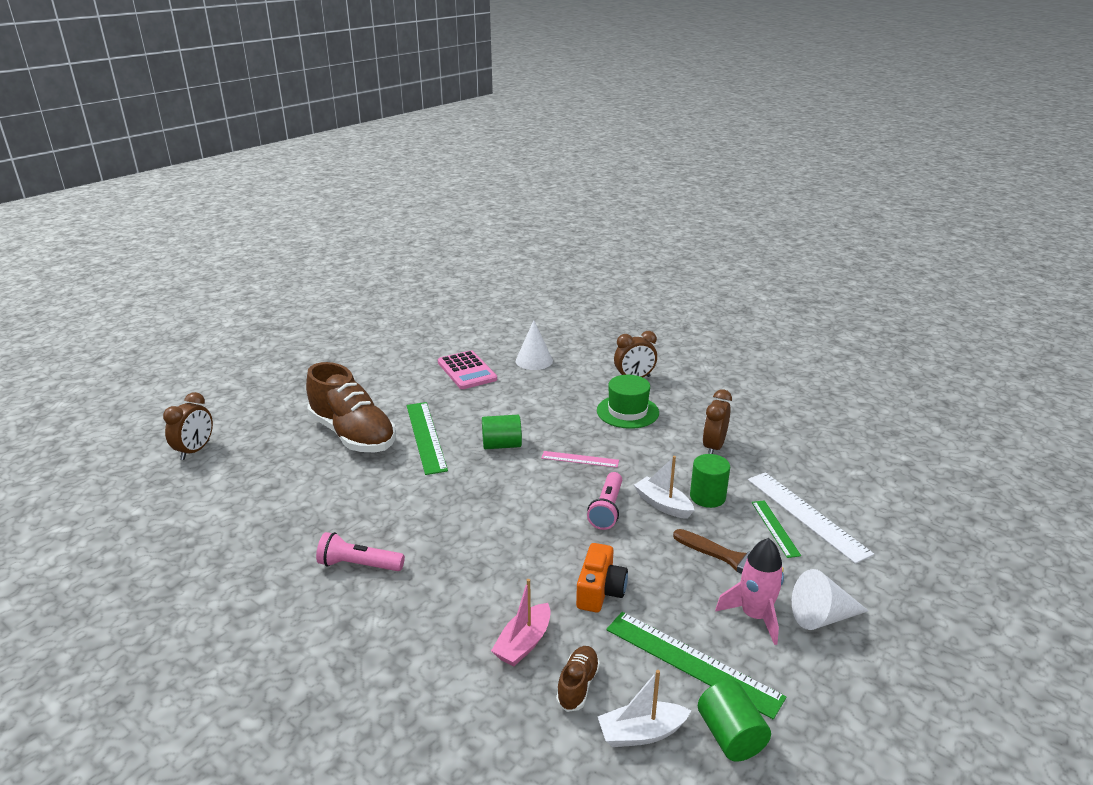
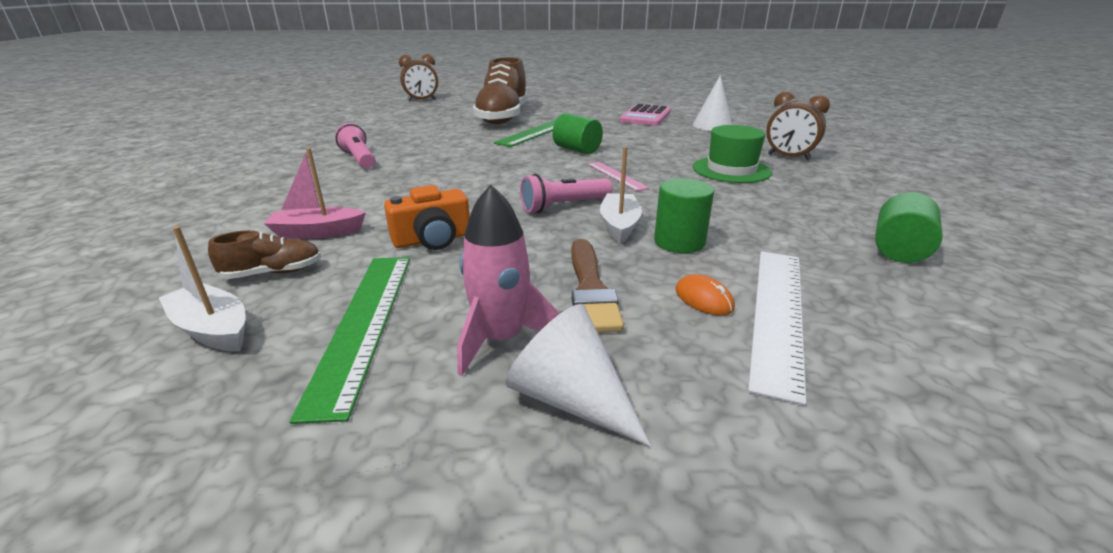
camera: 50 degrees right, 0 degrees up
green cylinder [698,680,771,761] -> green cylinder moved to [875,192,942,263]
brown clock [703,389,732,454] -> none
green ruler [752,500,801,558] -> orange mouse [675,274,735,315]

